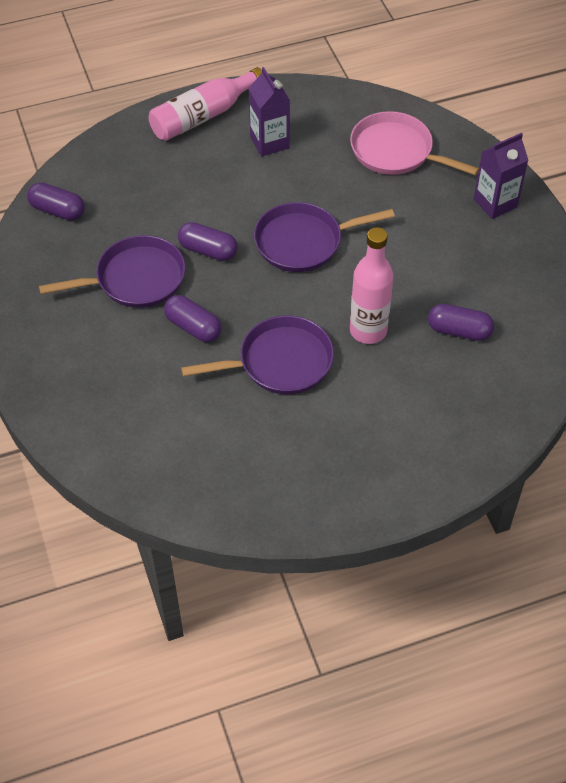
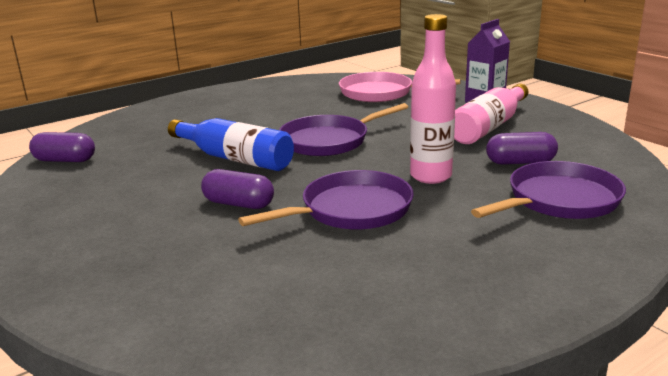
camera: 15 degrees left, 30 degrees down
purple pan [39,235,186,308] -> purple pan moved to [471,161,626,219]
pink bottle [149,67,262,141] -> pink bottle moved to [454,83,528,144]
purple capsule [178,222,238,261] -> blue bottle [168,118,294,171]
purple carton [248,67,290,156] -> none

